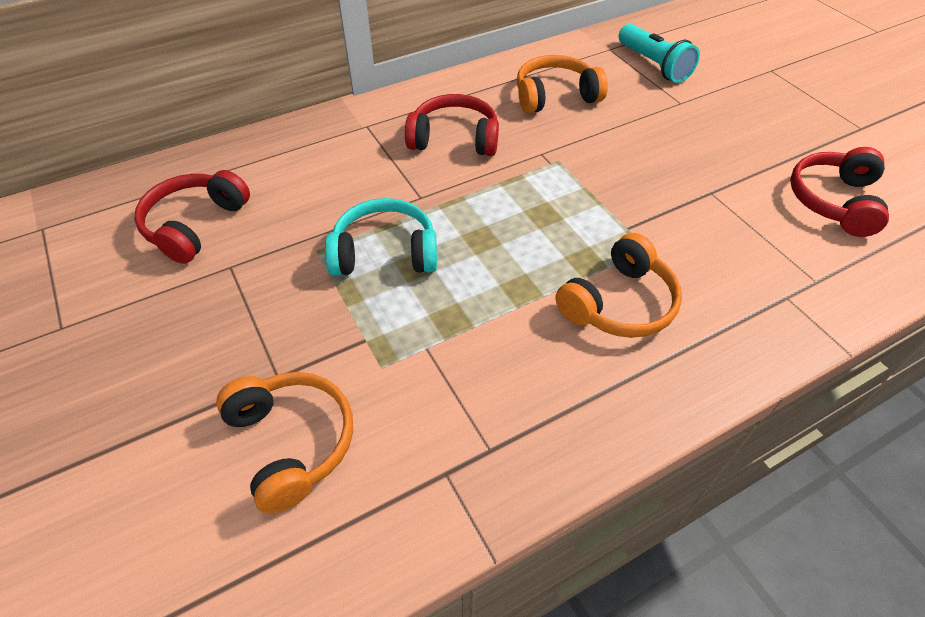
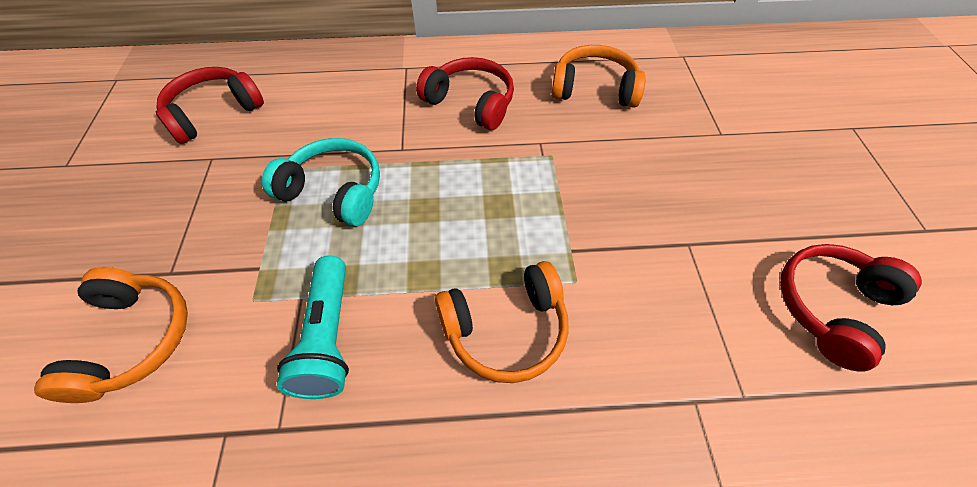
camera: 25 degrees right, 5 degrees up
turquoise flashlight [619,24,700,83] -> turquoise flashlight moved to [277,256,349,399]

